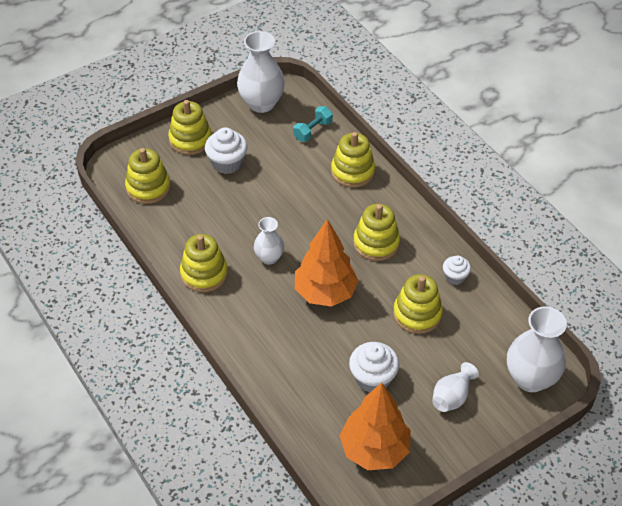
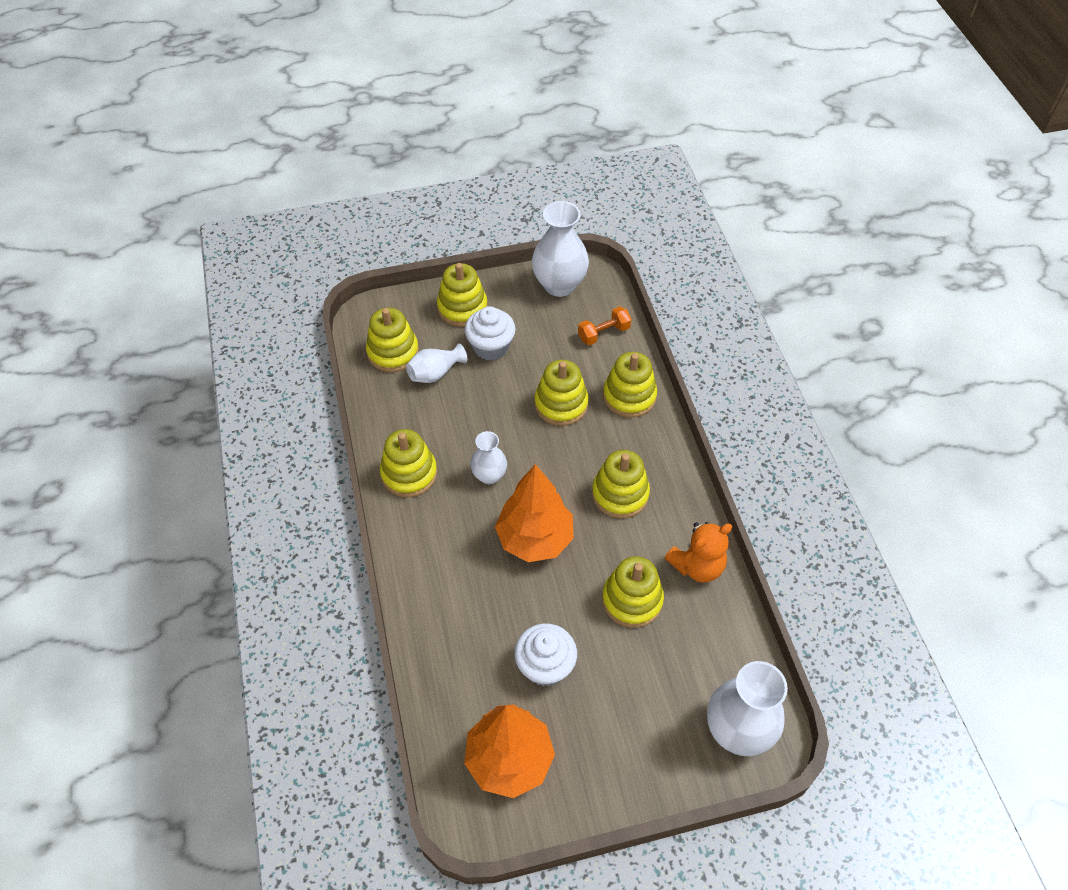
camera: 20 degrees right, 5 degrees up
turquoise dumbbell [293,106,333,142] -> orange dumbbell [578,306,631,345]
white vase [432,362,479,412] -> white vase moved to [406,343,467,383]
white cupcake [443,256,471,285] -> orange teddy bear [665,522,732,583]
none -> yellow stacking toy [534,360,589,426]

